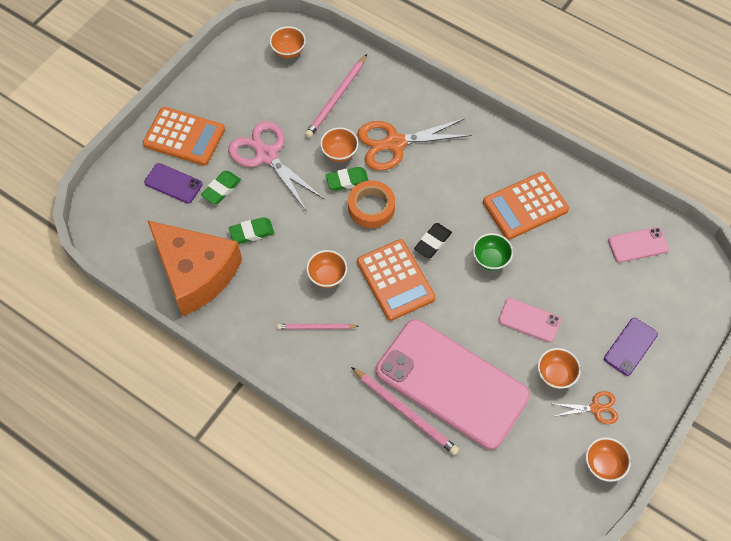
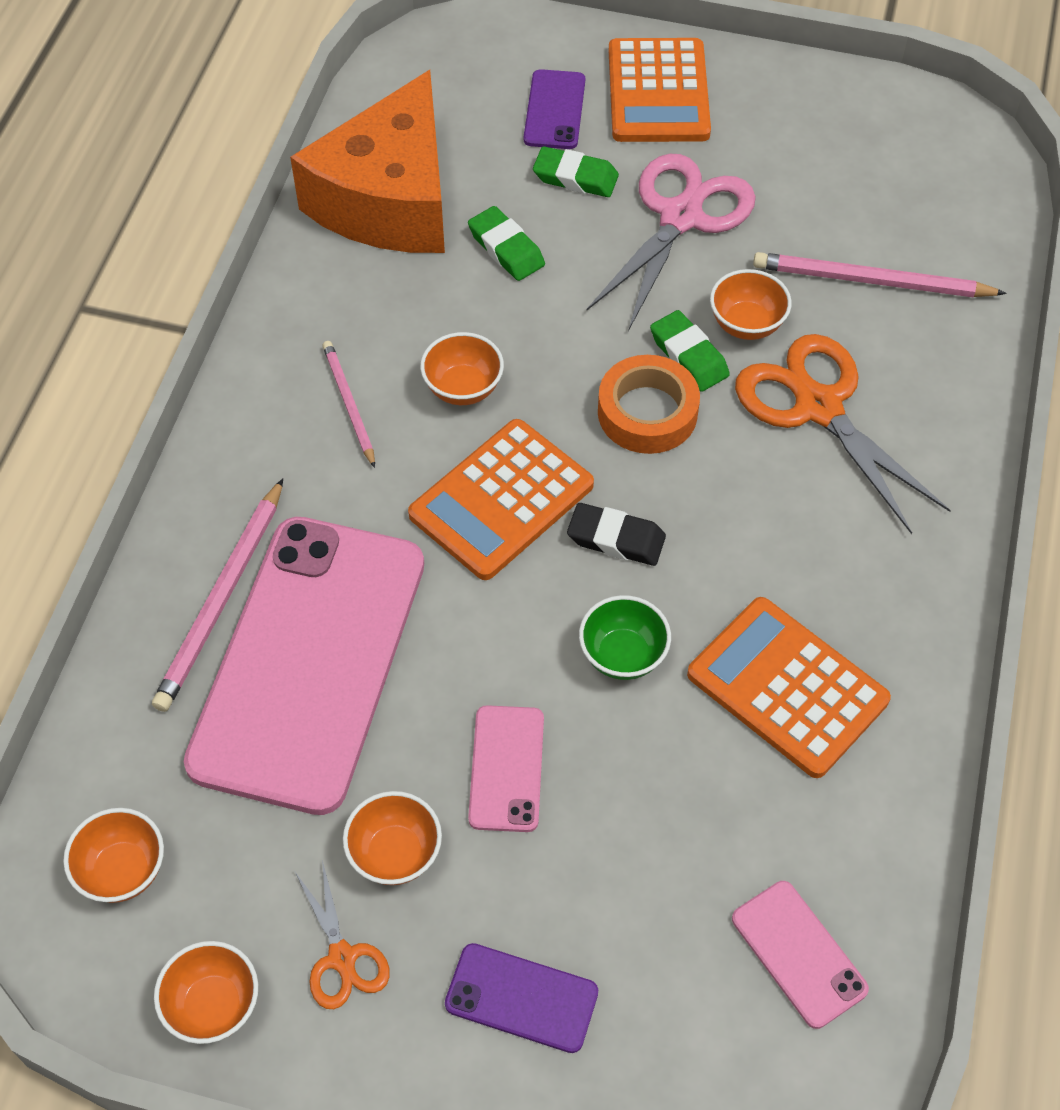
camera: 70 degrees right, 5 degrees down
orange bowl [270,26,306,58] -> orange bowl moved to [63,808,164,903]

